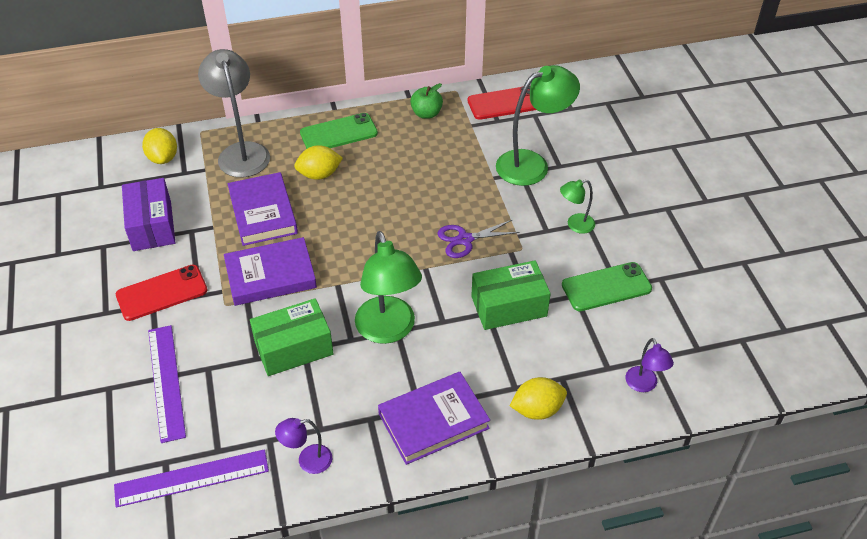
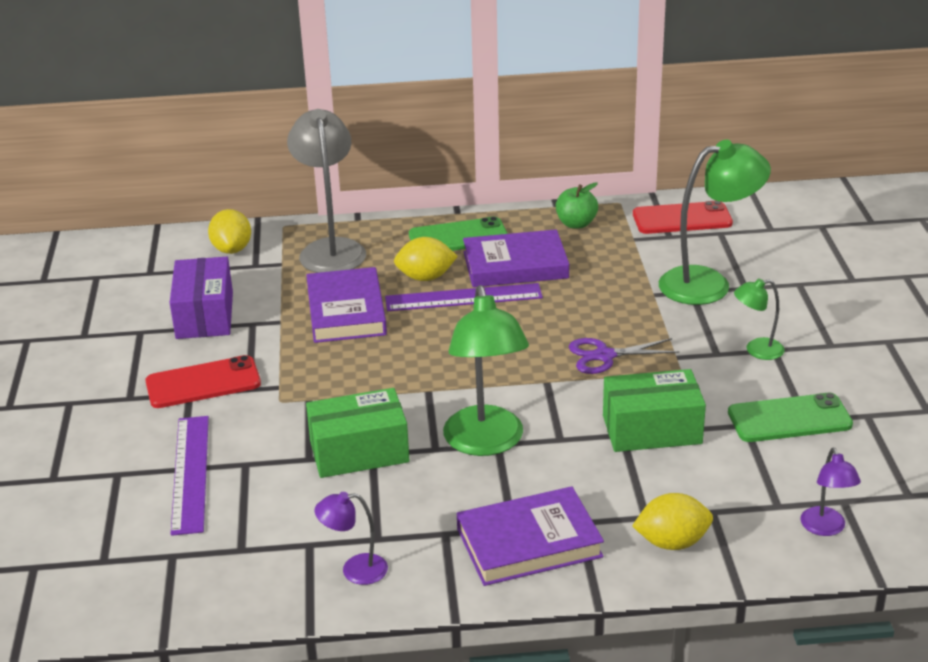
camera: 10 degrees right, 15 degrees down
purple ruler [114,449,269,508] -> purple ruler moved to [385,283,543,311]
purple book [224,237,317,306] -> purple book moved to [463,229,569,287]

